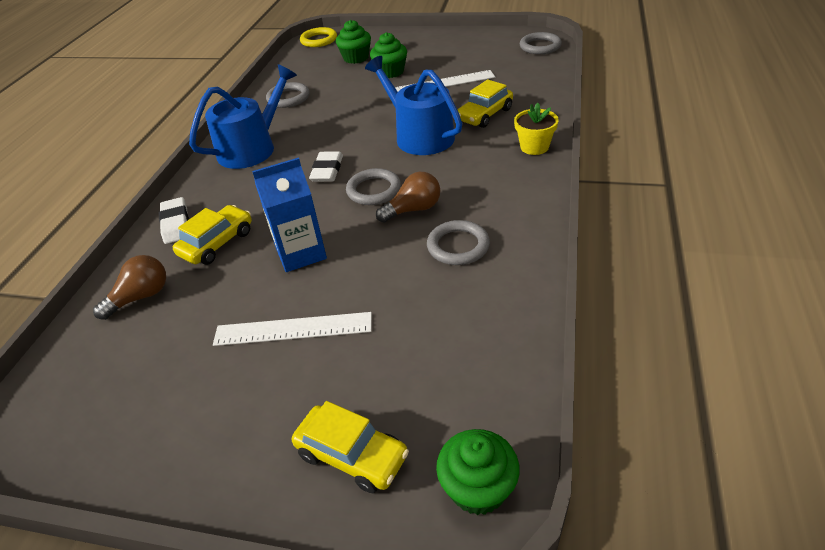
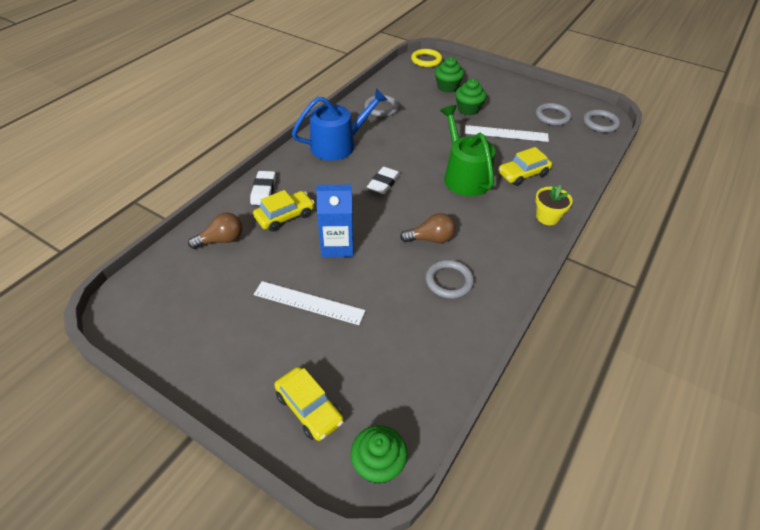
camera: 15 degrees right, 5 degrees up
grey ring [346,168,401,205] -> grey ring moved to [536,103,572,126]
blue watering can [365,56,462,155] -> green watering can [440,105,495,196]

